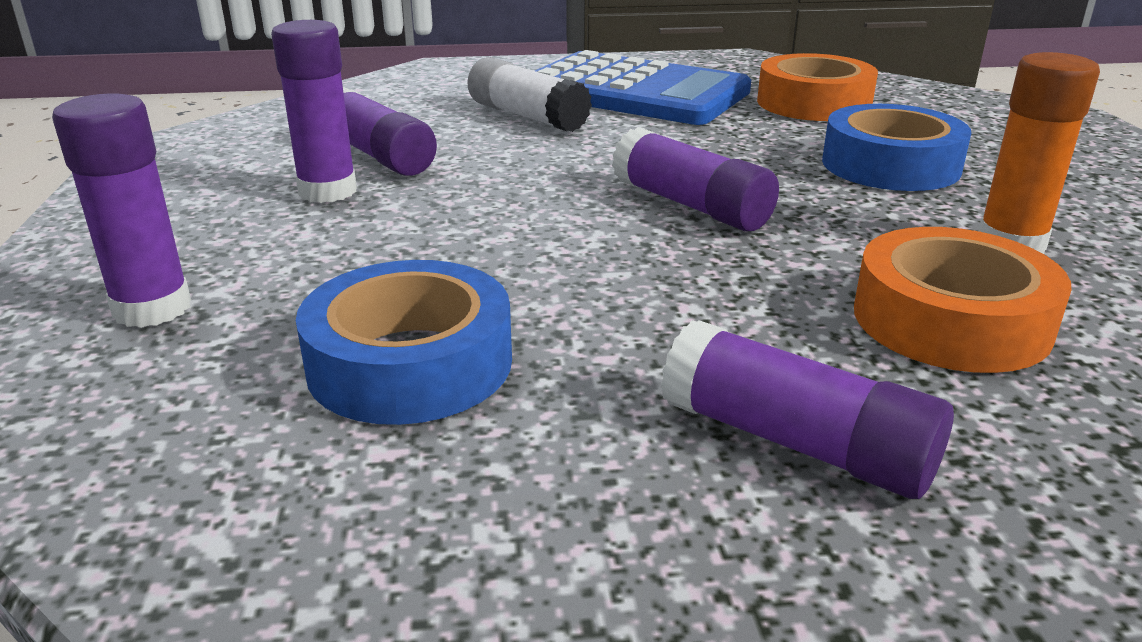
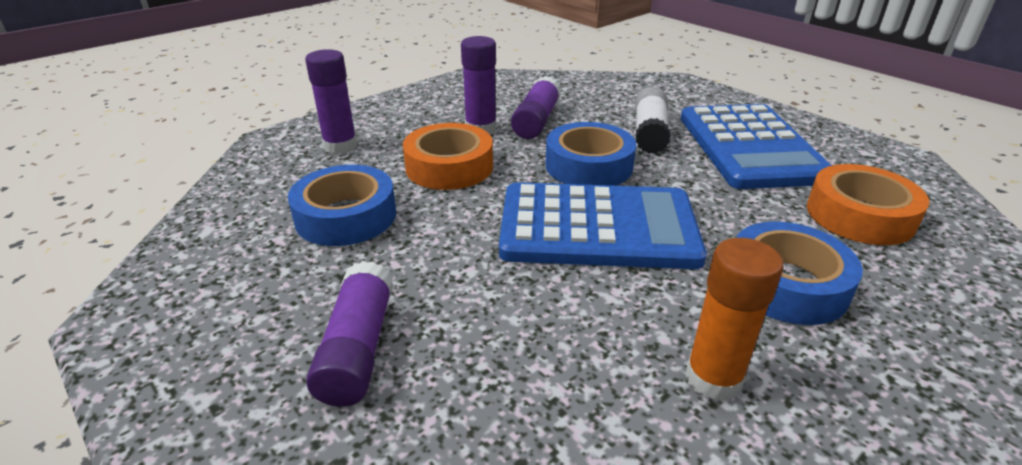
camera: 55 degrees right, 5 degrees up
purple glue stick [612,127,779,232] -> blue calculator [499,182,707,269]
orange tape [854,227,1071,373] -> orange tape moved to [403,123,493,190]
none -> blue tape [545,122,636,186]

